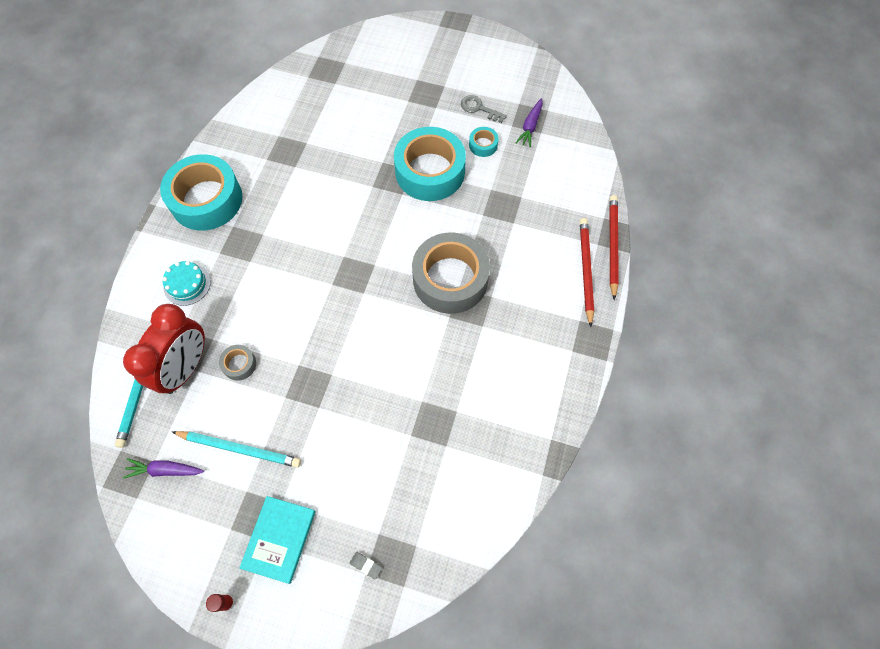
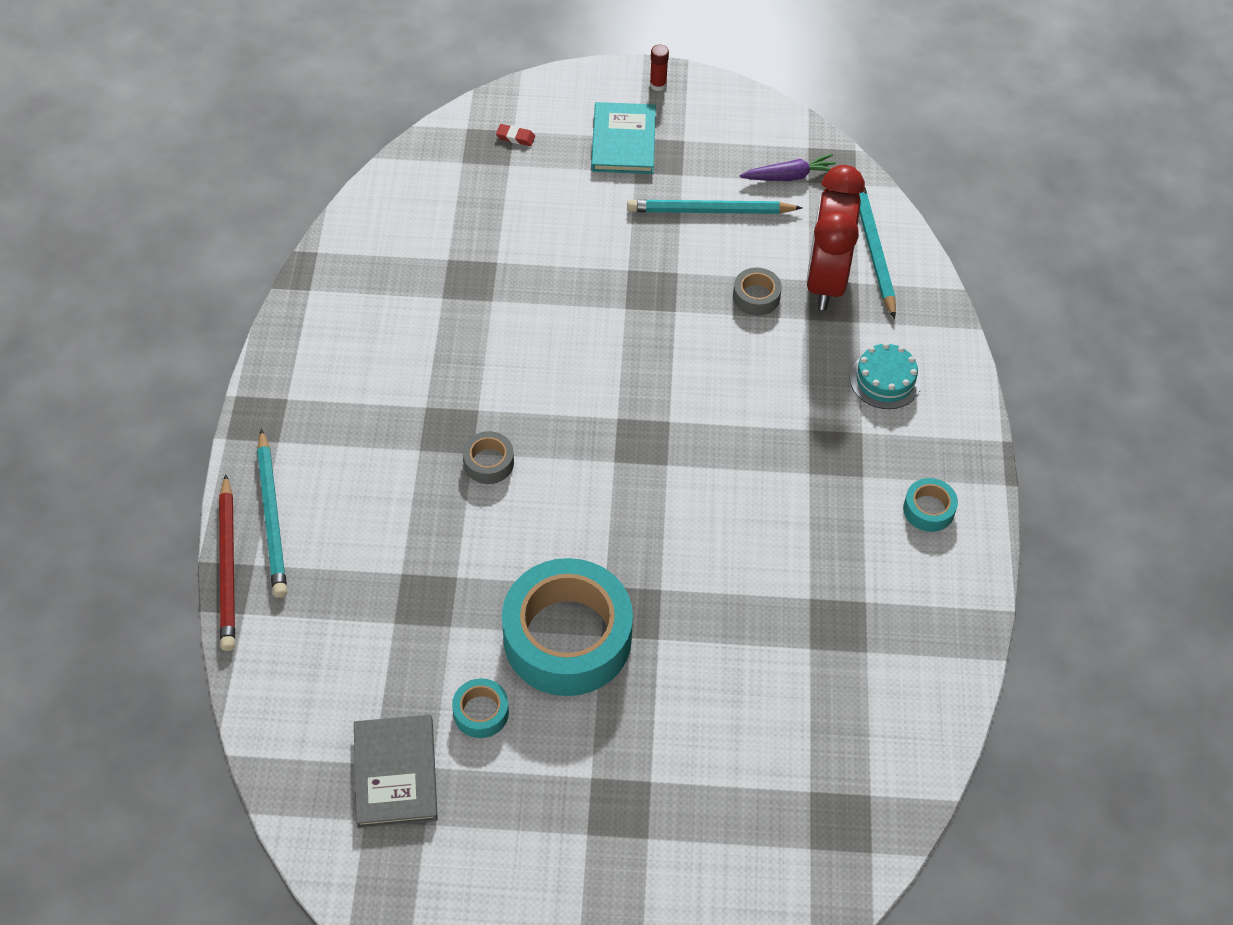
camera: 165 degrees right, 10 degrees down
turquoise tape [160,154,243,231] -> turquoise tape [903,478,958,532], size x0.42
grey eraser [350,552,382,579] -> red eraser [496,124,535,146]
grey tape [412,232,490,314] -> grey tape [463,431,514,484], size x0.42
grey key [461,95,507,123] -> none
purple carrot [516,98,543,148] -> grey book [354,714,438,828]
red pencil [580,218,594,327] -> turquoise pencil [257,429,287,598]

